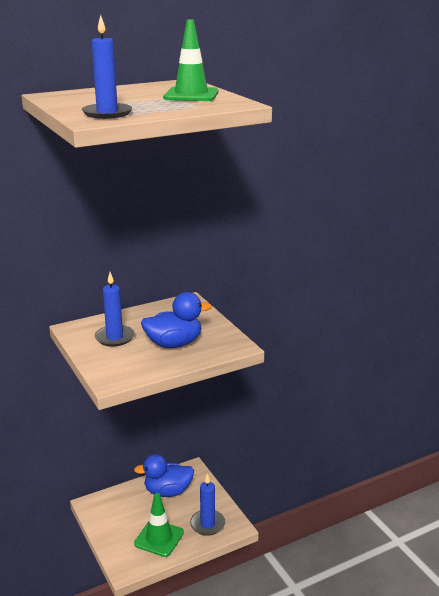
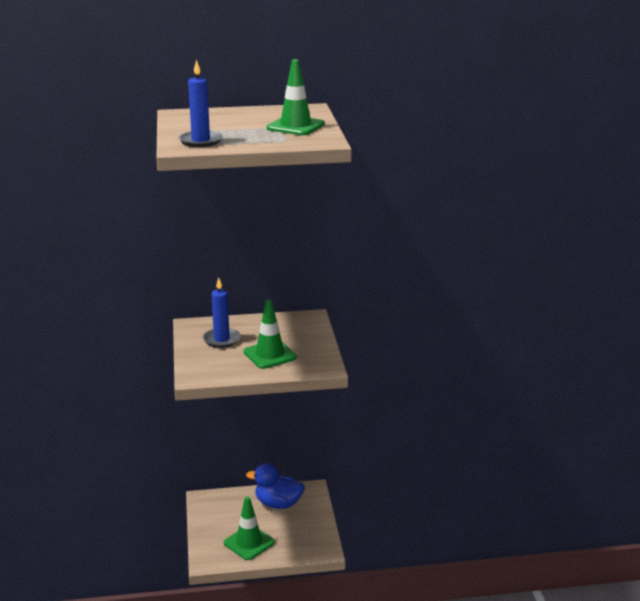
camera: 20 degrees right, 0 degrees up
blue duck [141,292,212,348] -> green traffic cone [244,300,297,369]
blue candle [190,474,225,536] -> none

